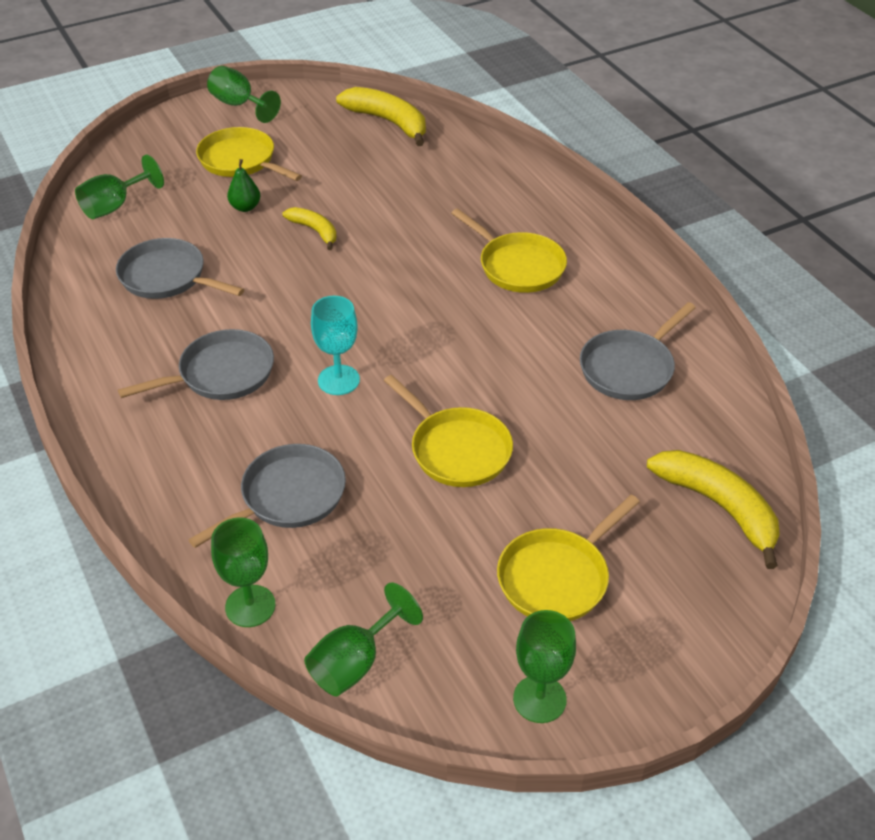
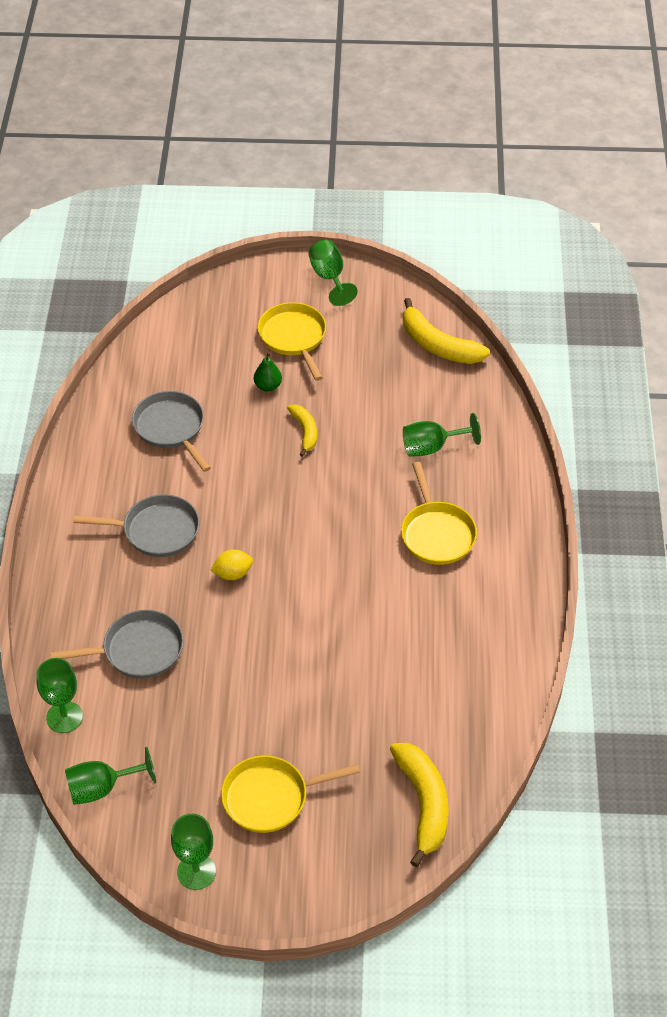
camera: 30 degrees right, 5 degrees up
green goblet [75,155,164,219] -> green goblet moved to [403,413,481,457]
turquoise goblet [311,296,360,395] -> yellow lemon [210,549,253,580]
yellow banana [336,87,426,146] -> yellow banana turned 150 degrees clockwise [403,298,490,364]
yellow pan [384,375,513,487] -> none
grey pan [580,302,696,400] -> none

